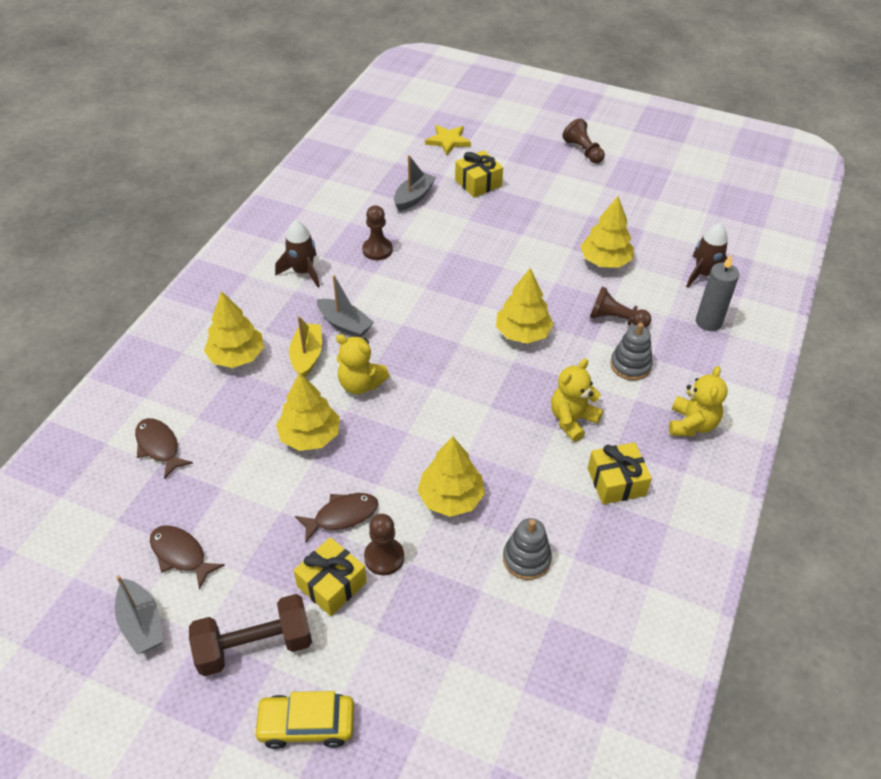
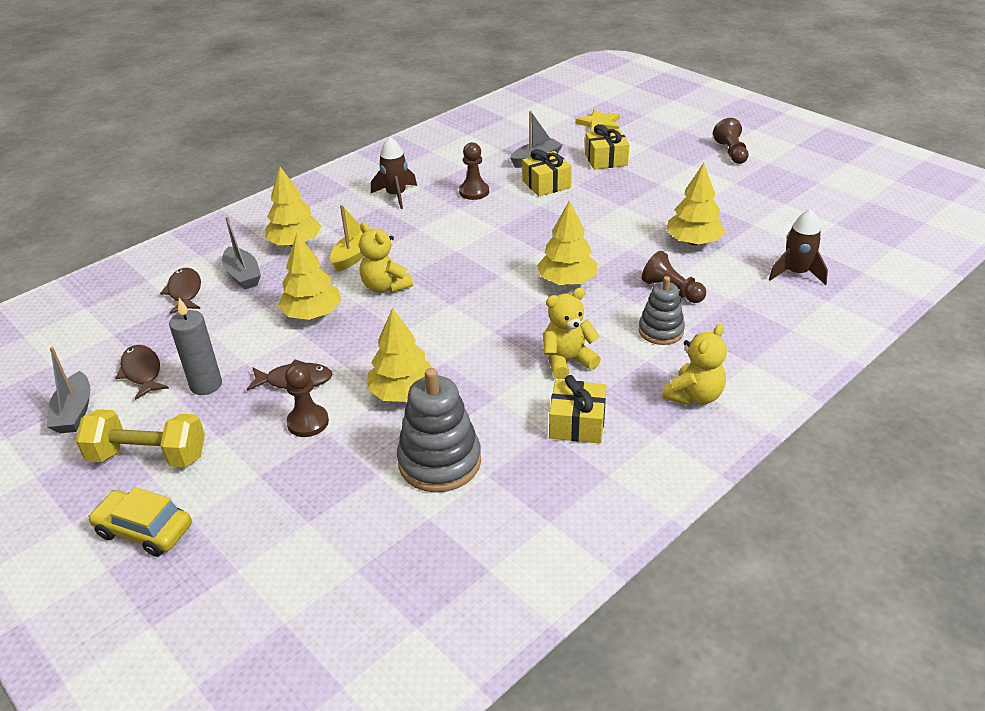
camera: 25 degrees right, 10 degrees down
brown dumbbell [189,594,312,676] -> yellow dumbbell [76,409,205,467]
yellow gift [293,537,367,616] -> yellow gift moved to [522,149,572,196]
grey boat [317,275,374,337] -> grey boat moved to [222,216,261,289]
grey stacking toy [503,518,552,580] -> grey stacking toy [397,368,481,492], size x1.59
grey candle [696,255,739,331] -> grey candle moved to [169,298,222,395]

